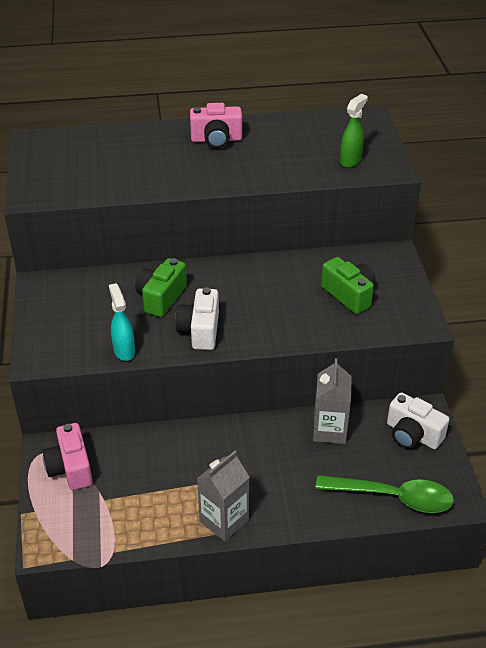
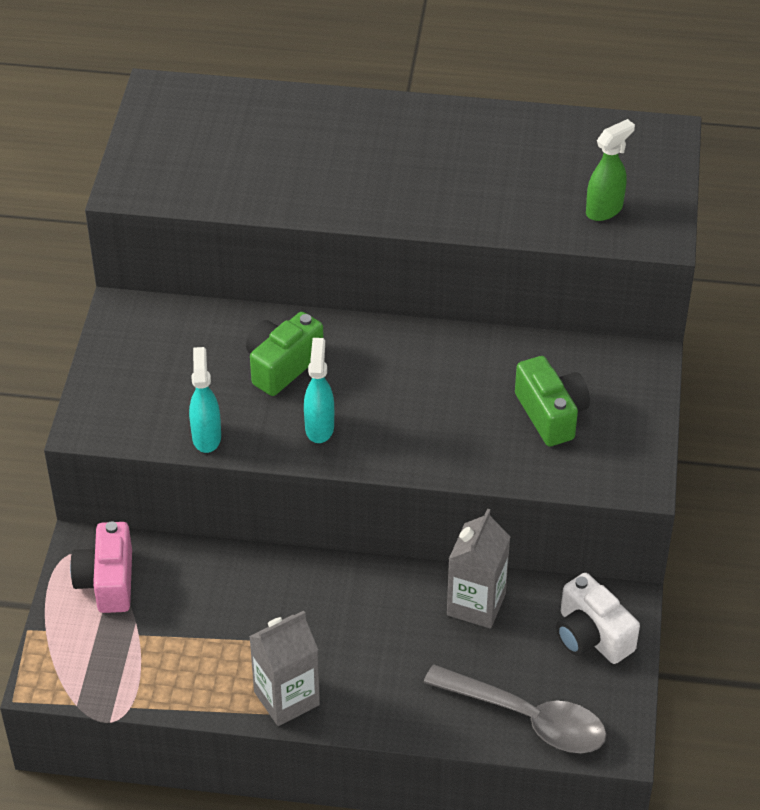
camera: 15 degrees right, 5 degrees up
white camera [175,287,219,350] -> turquoise spray bottle [304,338,334,443]
pink camera [190,103,242,149] -> none
green spoon [315,475,454,513] -> grey spoon [423,665,606,753]

